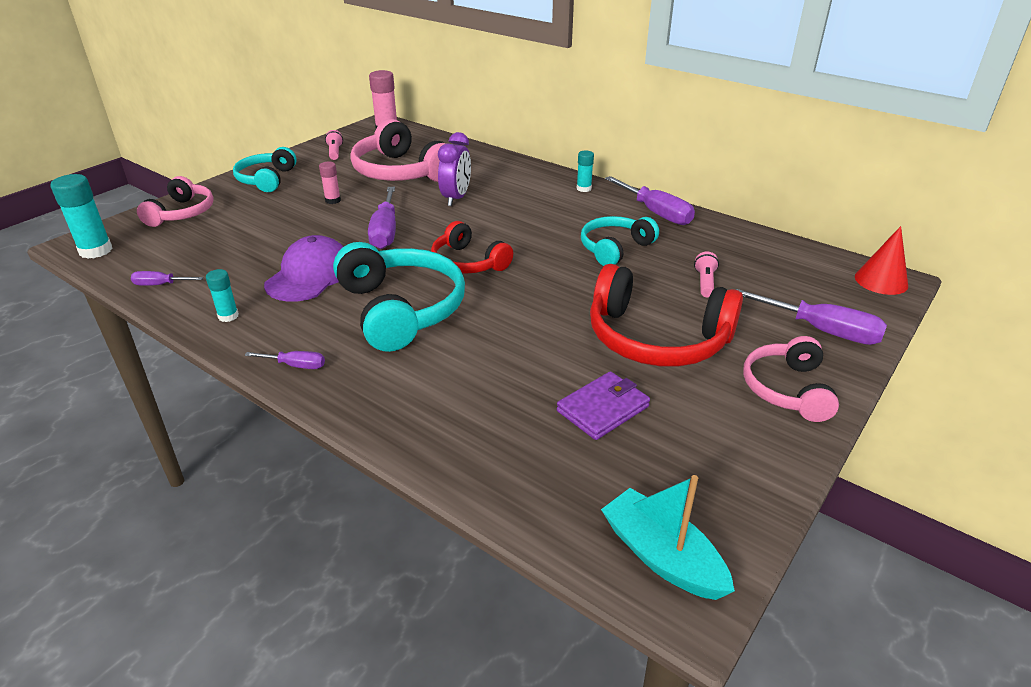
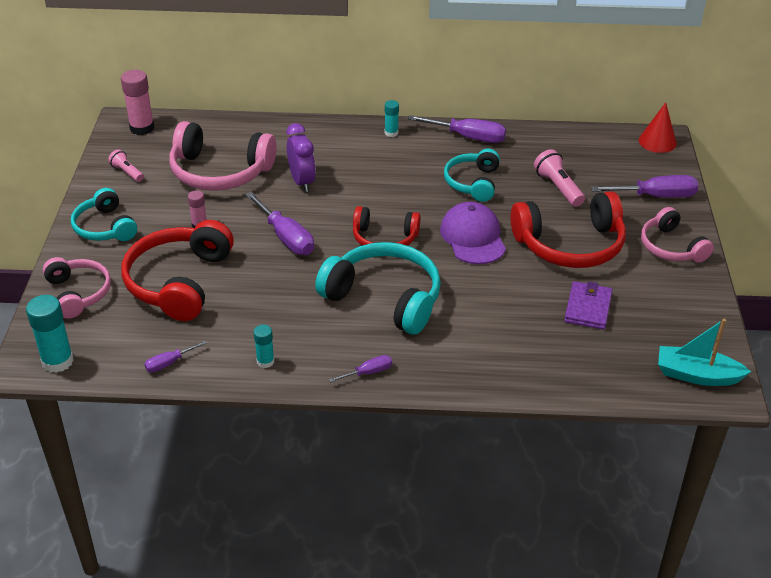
camera: 35 degrees left, 5 degrees up
purple cap [264,235,344,302] -> purple cap moved to [440,202,506,264]
pink flashlight [694,252,719,297] -> pink flashlight [534,149,585,207], size x1.55
none -> red headphones [121,220,234,321]

